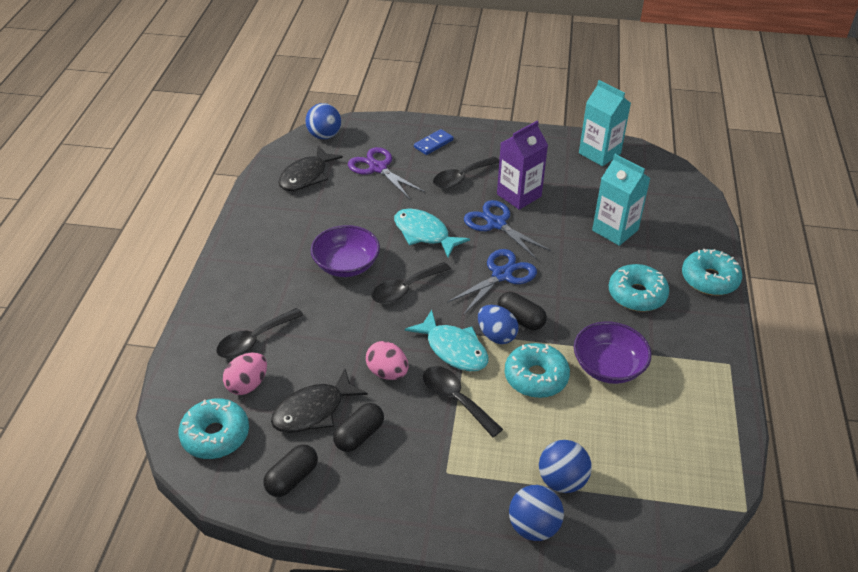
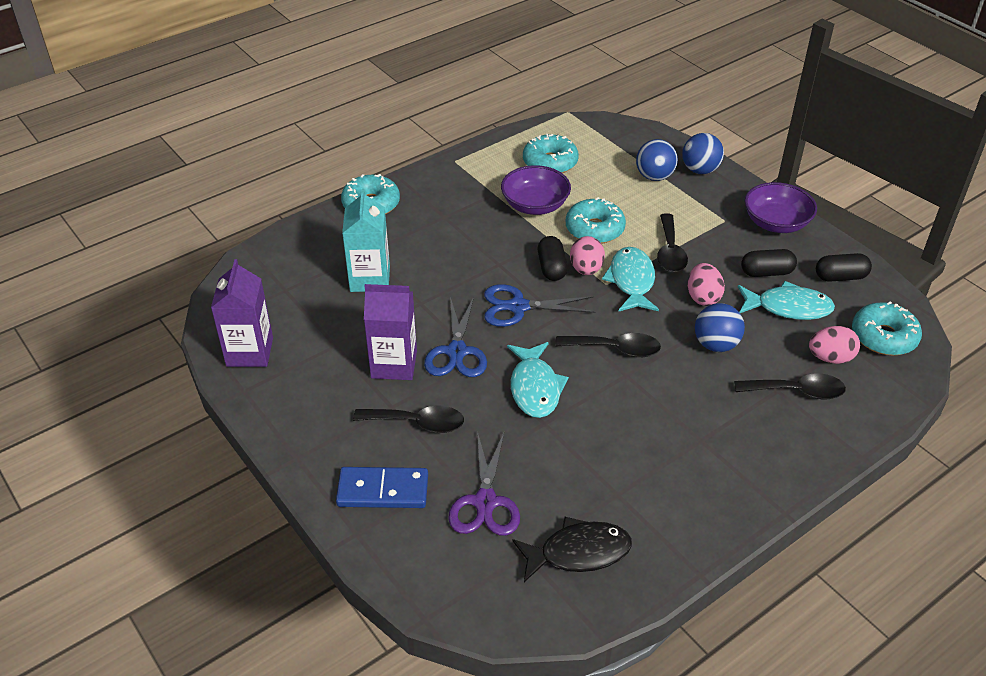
camera: 135 degrees left, 0 degrees up
black fish [271,369,368,433] -> turquoise fish [738,281,835,320]
blue ball [305,103,341,139] -> blue ball moved to [695,303,745,352]
purple bowl [311,225,380,277] -> purple bowl moved to [744,182,817,233]
blue domino [414,129,454,155] -> blue domino [336,467,428,508], size x1.50
blue egg [478,305,518,344] -> pink egg [570,236,605,275]
turquoise carton [579,80,631,166] -> purple carton [211,259,273,367]
turquoise donut [609,264,669,312] -> turquoise donut moved to [523,134,579,173]

